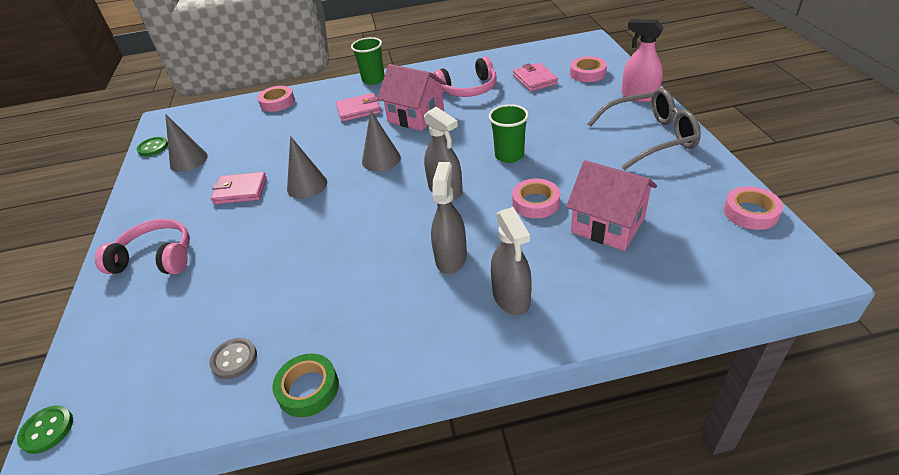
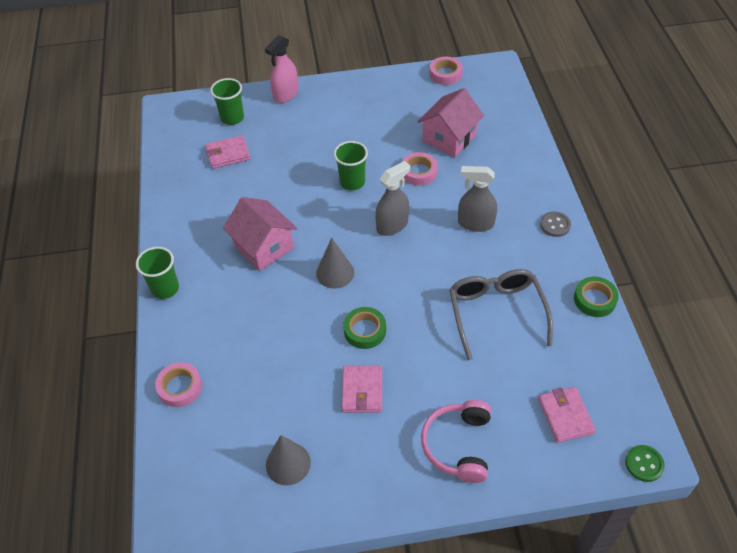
camera: 90 degrees left, 10 degrees up
green button [137,137,168,156] -> none
grey button [209,338,257,379] -> grey button moved to [540,212,571,237]
grey cone [287,136,327,199] -> green tape [343,307,386,349]
pink wallet [336,93,381,122] -> pink wallet moved to [538,387,596,443]
pink house [377,64,447,131] -> pink house turned 75 degrees counterclockwise [223,197,297,271]
pink headphones [433,57,497,97] -> none
grey spray bottle [491,207,532,315] -> none
pink tape [570,56,607,82] -> green cup [210,78,244,125]
grey glasses [587,88,701,170] -> grey glasses moved to [449,269,553,360]

